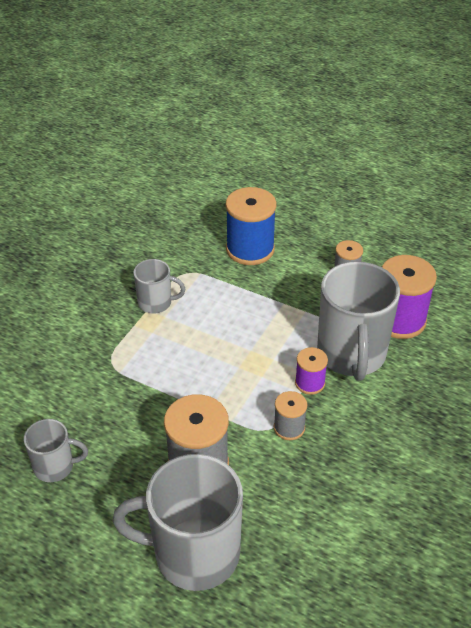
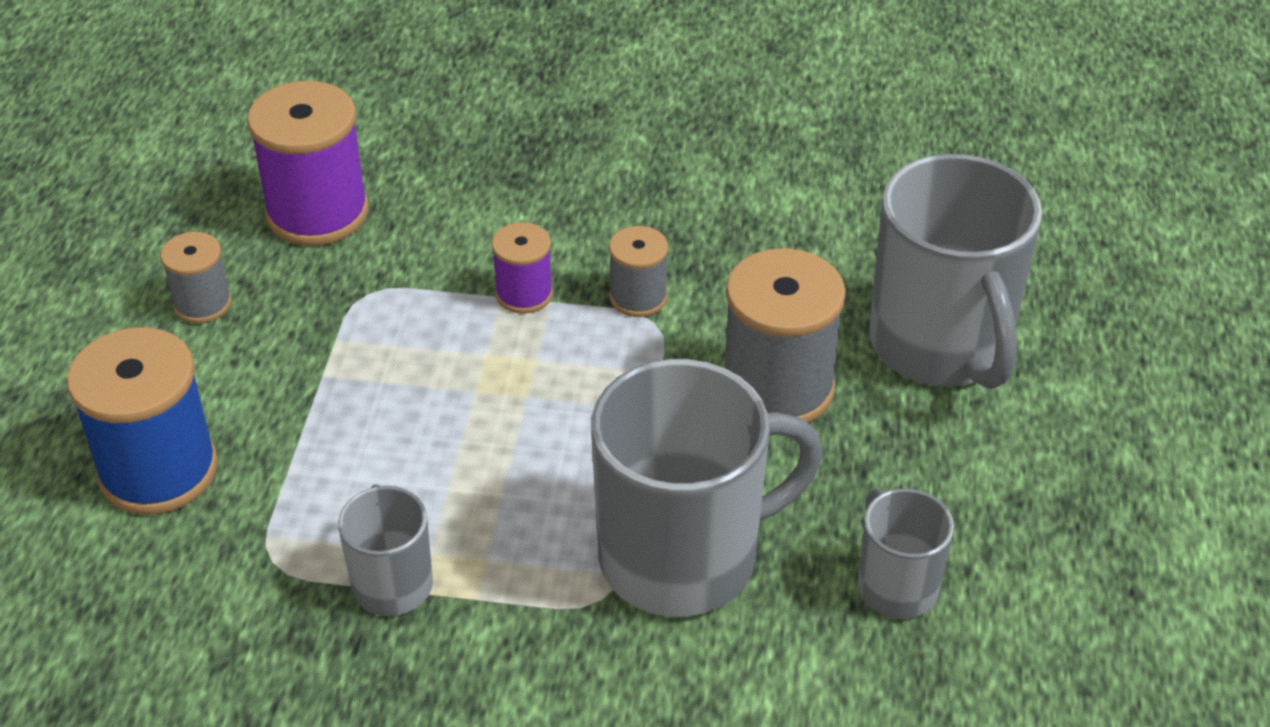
camera: 110 degrees left, 0 degrees up
grey mug [317,261,400,381] -> grey mug moved to [591,359,823,617]

